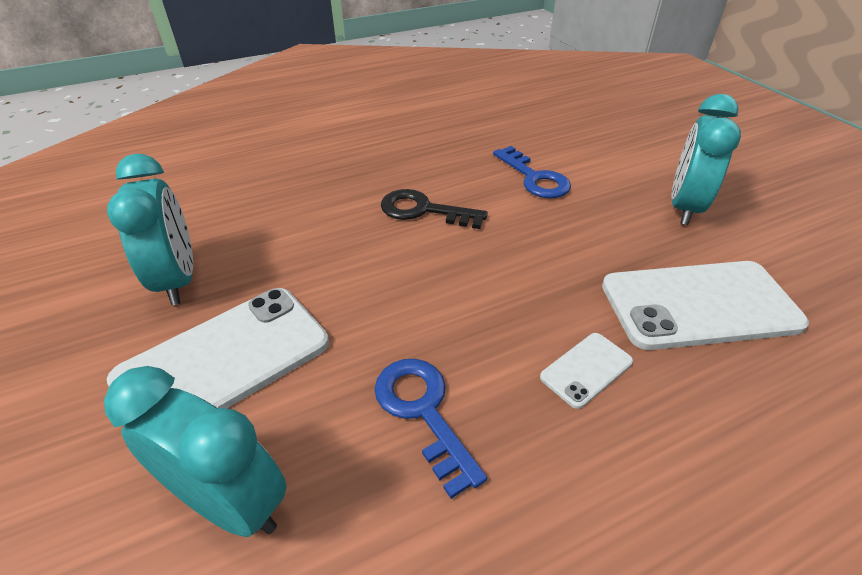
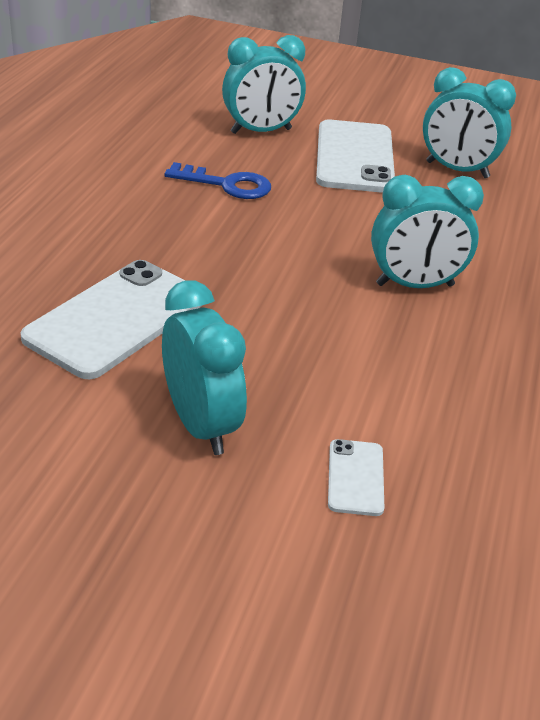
camera: 130 degrees right, 5 degrees down
black key [381,189,488,229] -> turquoise clock [371,175,484,288]
blue key [493,146,571,198] -> none
white phone [540,333,633,409] -> white phone moved to [328,439,385,516]

